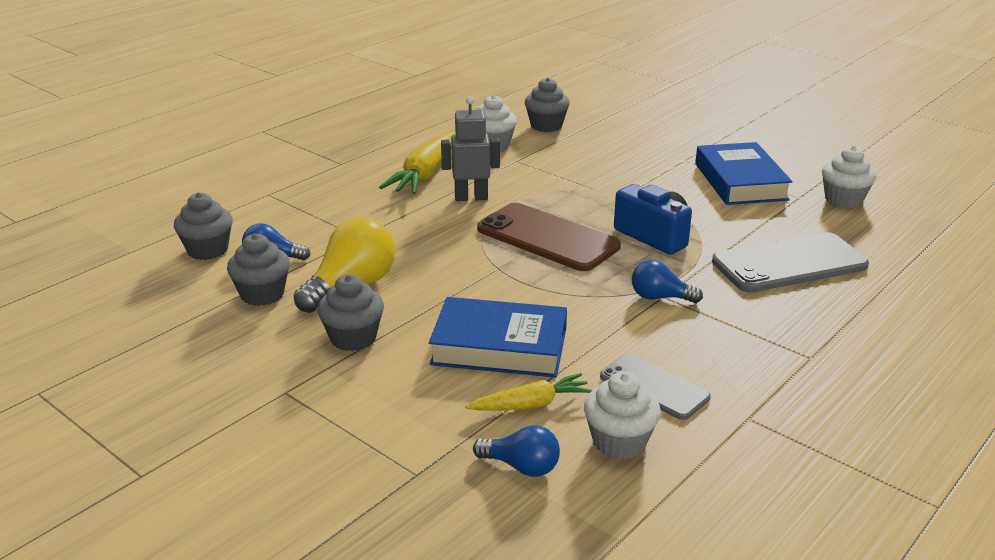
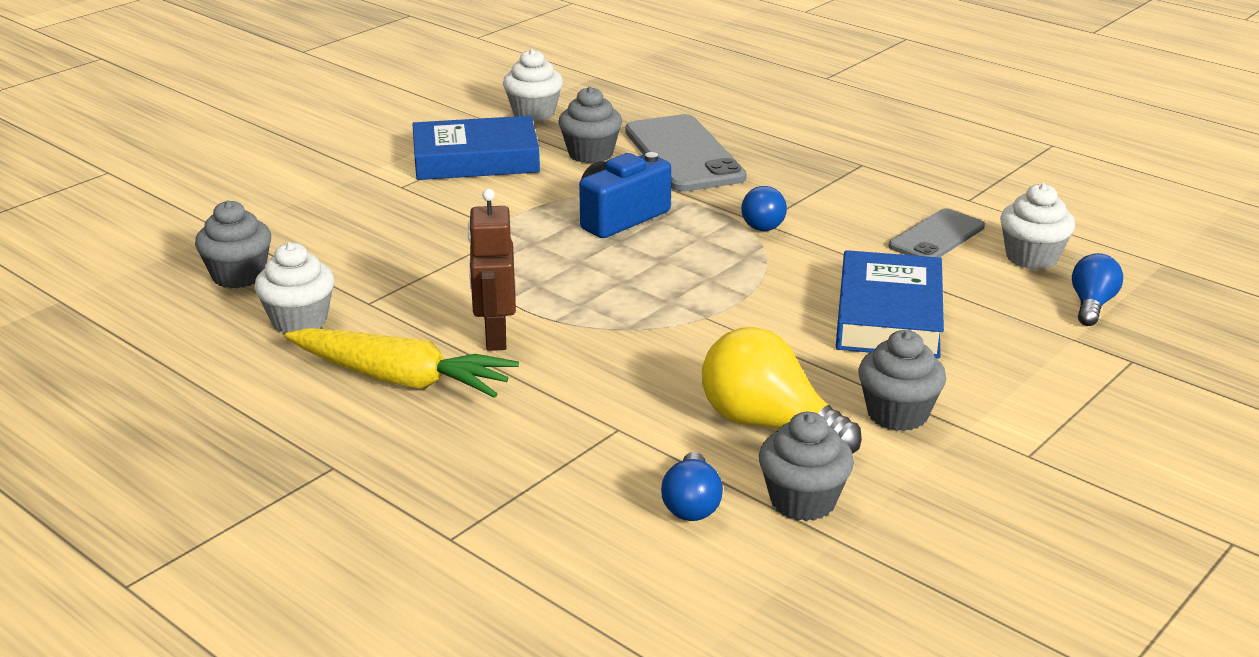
camera: 90 degrees left, 0 degrees up
grey cupcake [174,192,233,260] -> grey cupcake moved to [559,87,622,163]
grey robot [441,96,500,201] -> brown robot [468,189,516,351]
yellow carrot [465,373,592,410] -> none
brown phone [477,203,621,271] -> none

